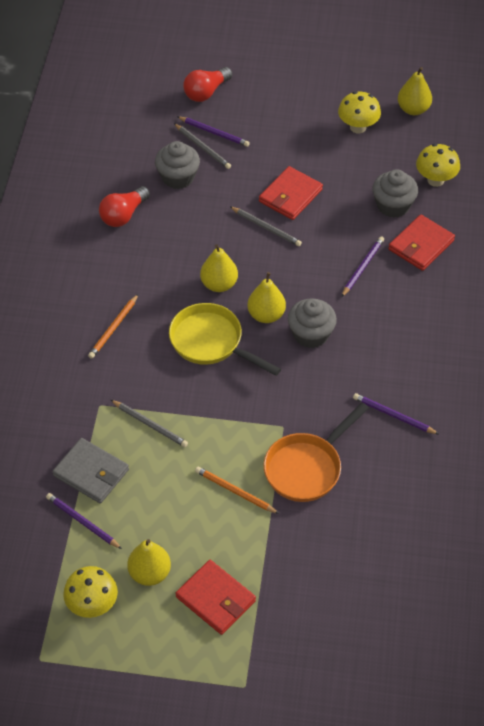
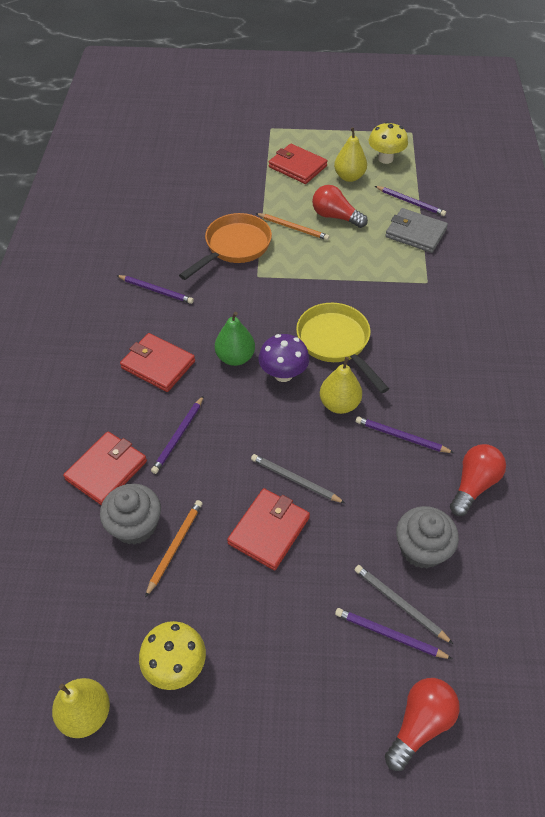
camera: 175 degrees right, 0 degrees up
orange pencil [88,294,138,359] -> orange pencil moved to [145,500,202,597]
grey pencil [111,400,188,447] -> none
yellow pan [169,303,281,376] -> yellow pan turned 150 degrees counterclockwise [296,303,389,393]
yellow pear [247,272,286,323] -> purple mushroom [259,334,309,382]
grey cupcake [288,298,337,348] -> green pear [215,312,255,366]
yellow mushroom [416,144,460,187] -> none
none -> red wallet [120,333,195,392]
none -> red light bulb [312,185,368,228]
none -> purple pencil [356,416,454,453]

